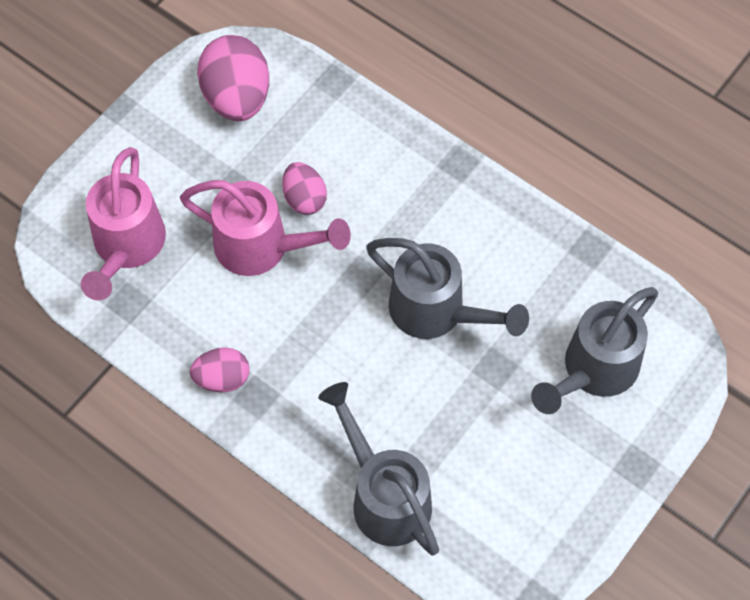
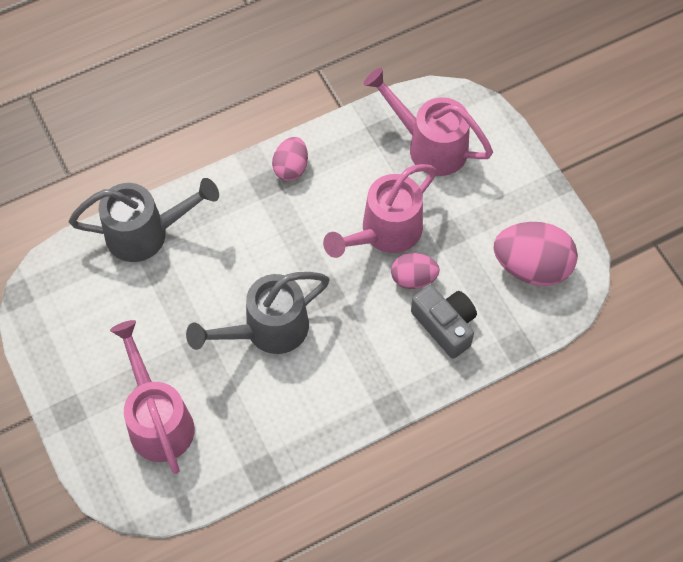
camera: 115 degrees right, 0 degrees up
grey watering can [531,287,658,414] -> pink watering can [110,320,194,474]
none -> grey camera [411,285,477,359]

